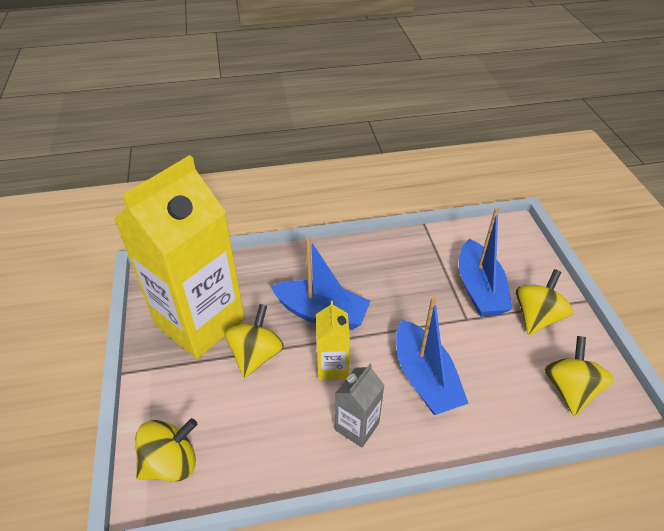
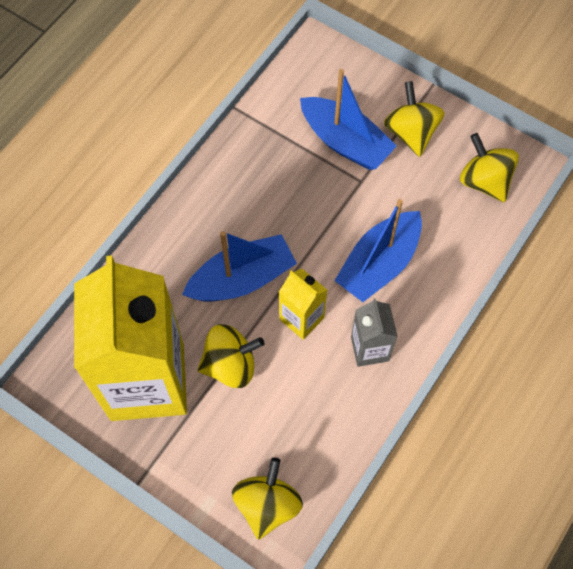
camera: 45 degrees left, 20 degrees up
yellow spinning top [224,304,284,378] -> yellow spinning top turned 105 degrees clockwise [197,324,264,388]
blue boat [396,297,469,415] -> blue boat turned 105 degrees clockwise [334,199,422,302]

